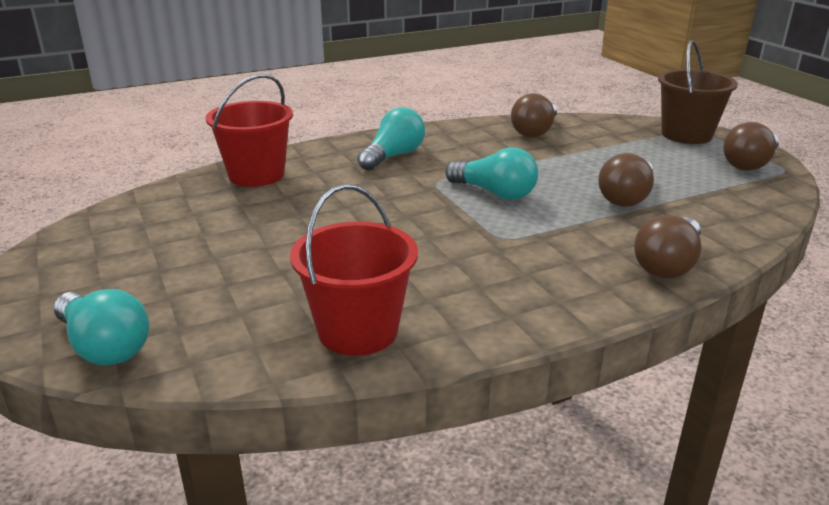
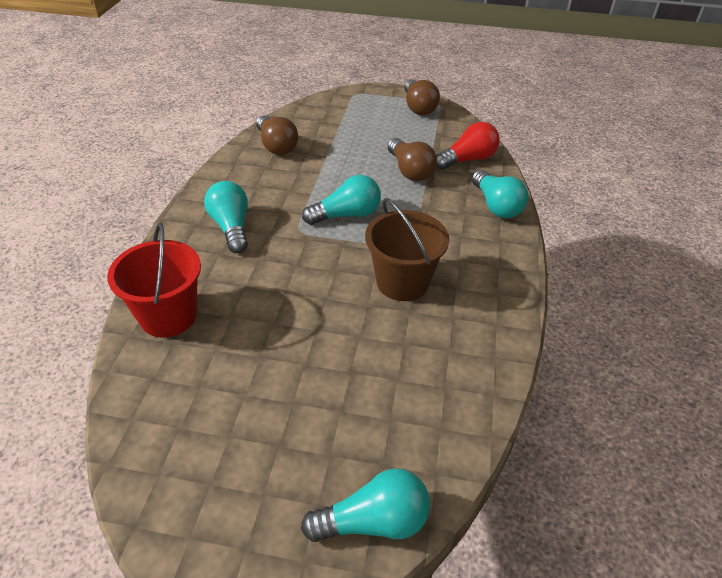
camera: 55 degrees left, 15 degrees up
red bucket [290,184,418,356] -> none
brown light bulb [634,215,701,278] -> turquoise light bulb [472,170,528,218]
brown bucket [658,40,738,144] -> brown bucket moved to [365,198,449,301]
none -> red light bulb [436,122,500,170]

